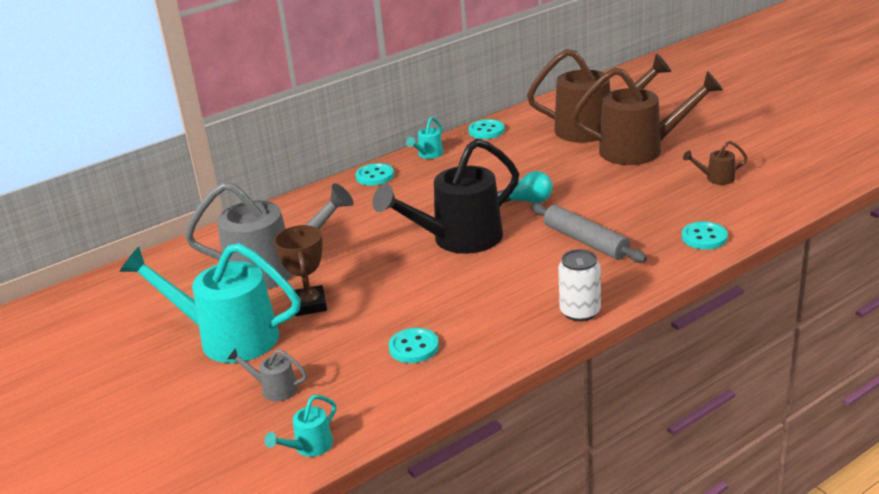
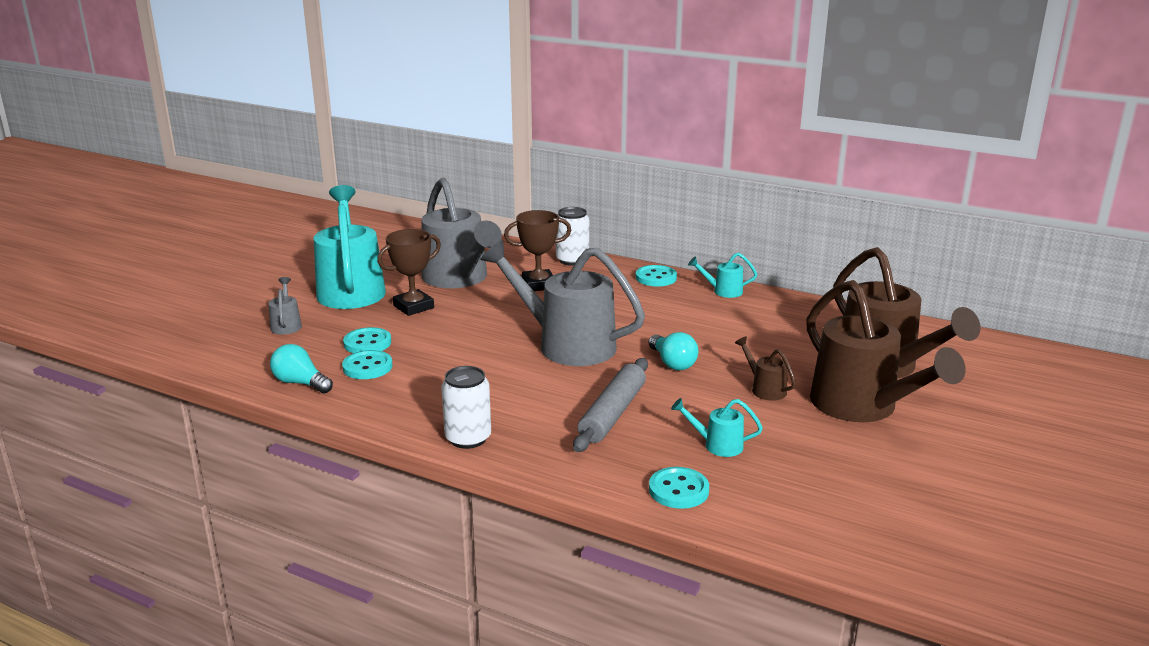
camera: 60 degrees right, 5 degrees down
turquoise watering can [265,395,336,457] -> turquoise watering can moved to [671,398,763,457]
black watering can [372,139,519,254] -> grey watering can [480,240,645,366]
turquoise button [468,119,505,139] -> turquoise button moved to [343,327,391,353]
brown watering can [683,141,747,185] -> brown watering can moved to [735,336,796,401]
none -> turquoise light bulb [270,344,333,394]
none -> brown trophy [504,210,571,291]
none -> white can [556,207,589,266]

